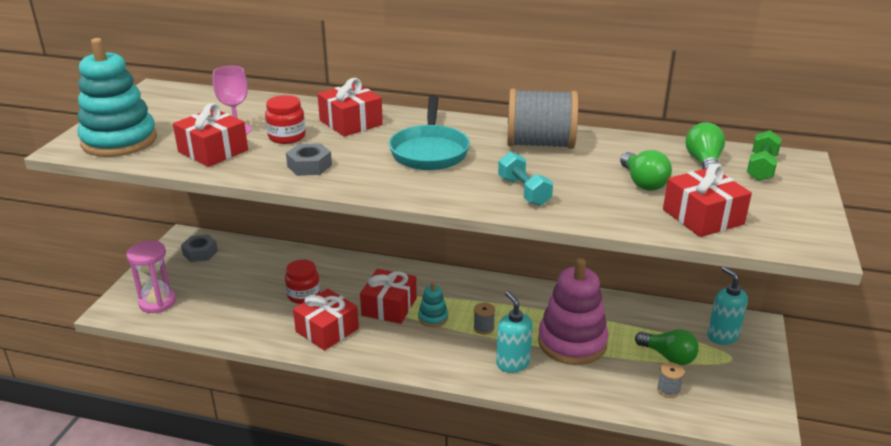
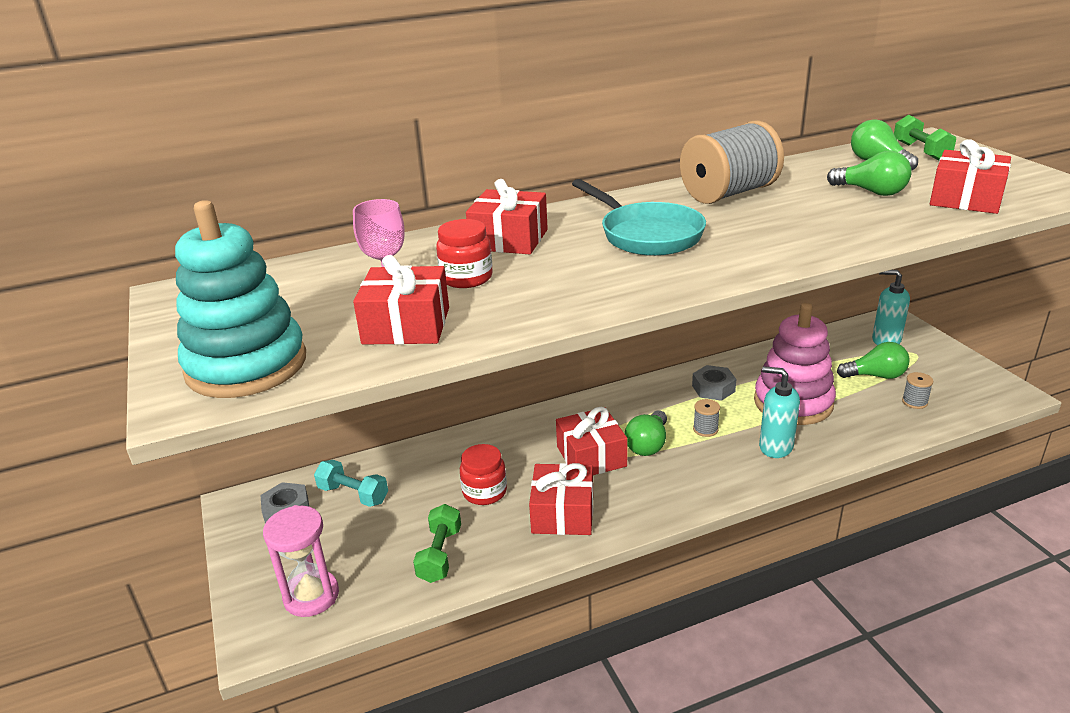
camera: 35 degrees left, 0 degrees up
grey nut [286,143,332,176] -> grey nut moved to [692,365,736,401]
turquoise stacking toy [418,282,448,327] -> green light bulb [625,410,667,456]
turquoise dumbbell [498,152,553,206] -> turquoise dumbbell moved to [314,460,388,507]
none -> green dumbbell [413,504,461,583]

